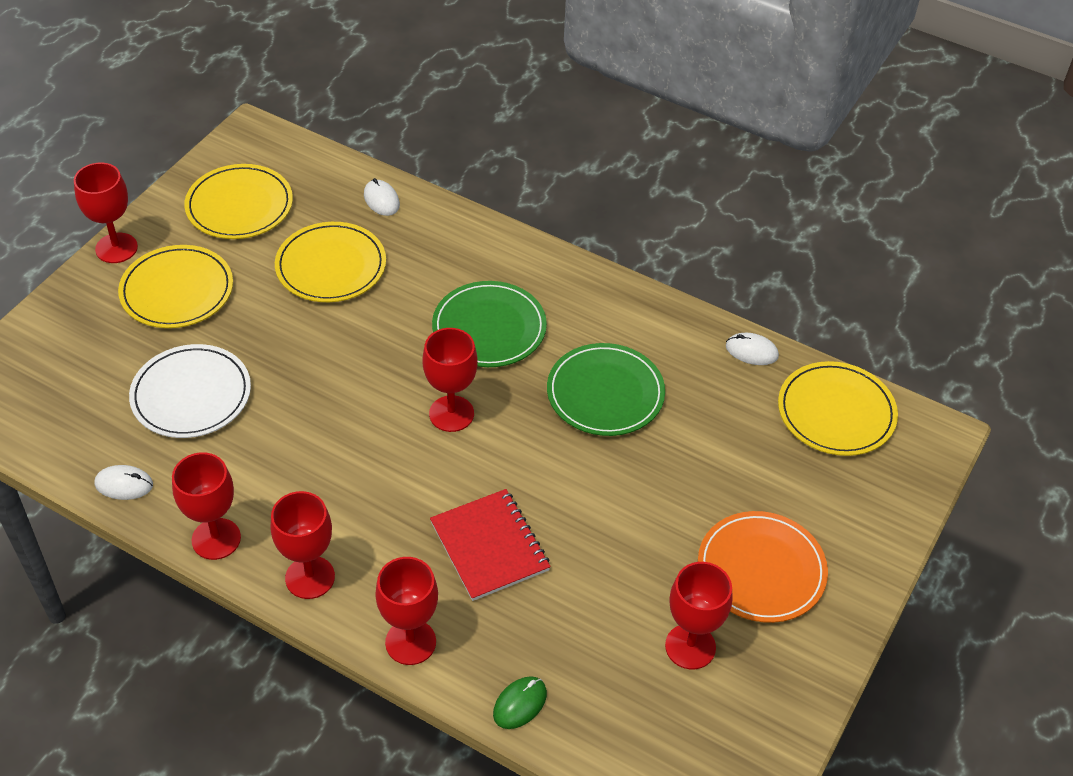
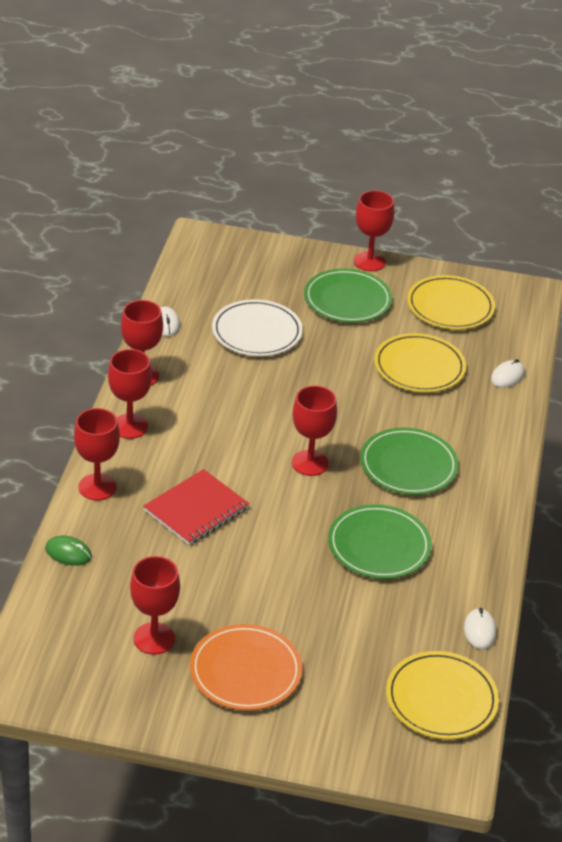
camera: 70 degrees right, 10 degrees down
yellow plate [118,245,233,328] -> green plate [304,269,392,323]

